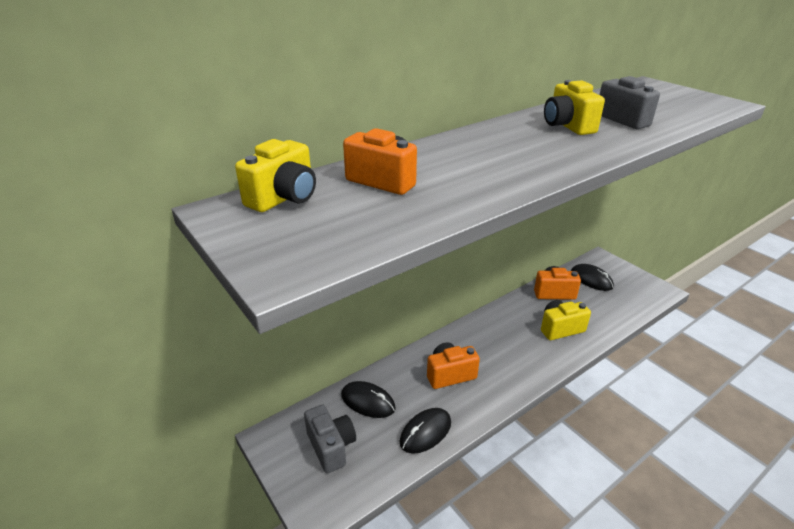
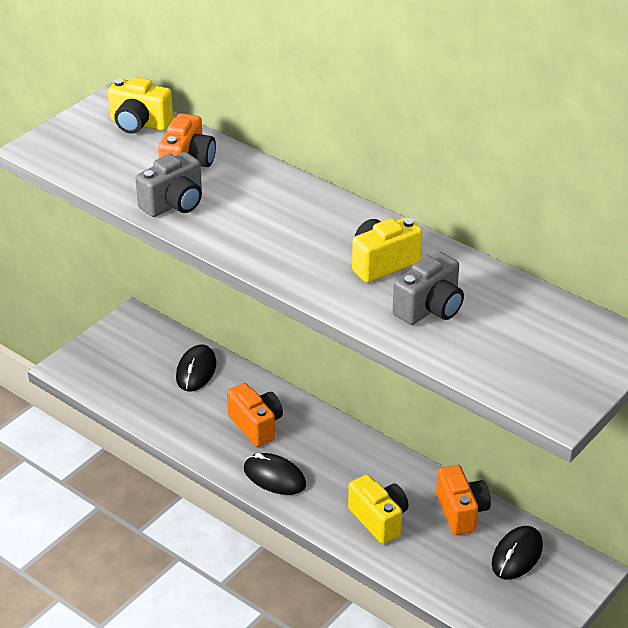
camera: 75 degrees right, 5 degrees up
grey camera [304,405,356,473] -> grey camera moved to [136,152,202,217]
black mouse [399,408,451,454] -> black mouse moved to [244,453,306,495]

